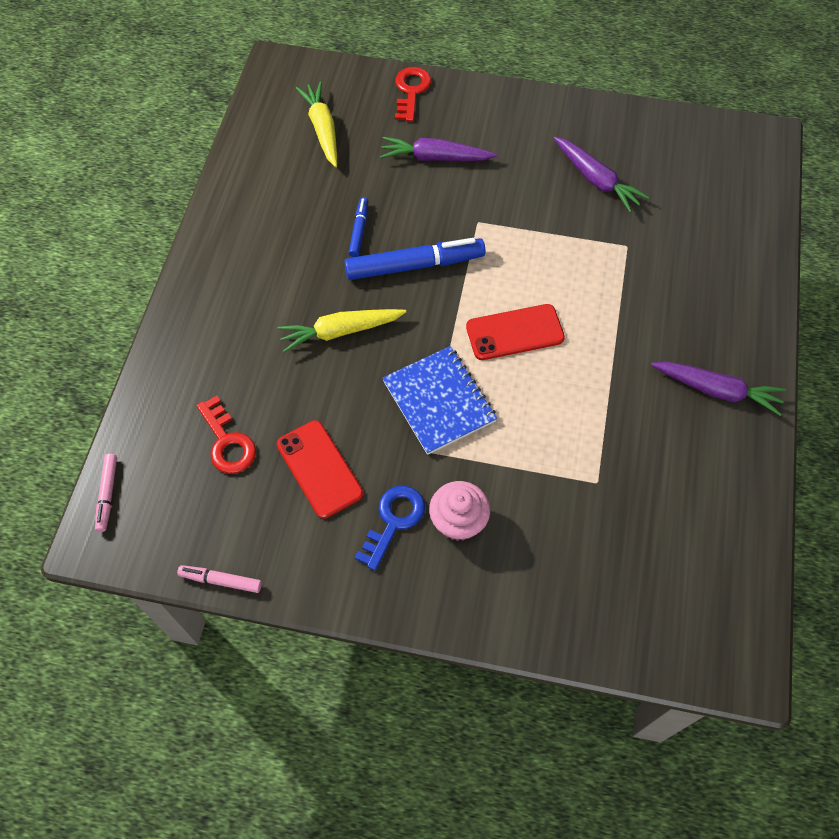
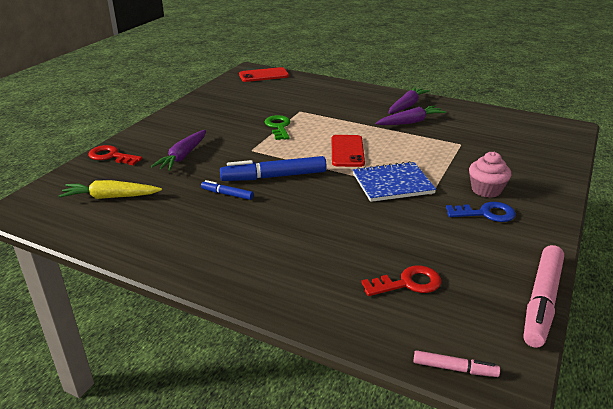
camera: 75 degrees left, 30 degrees down
pink marker [177,565,262,593] -> pink marker [524,245,564,348], size x1.97
yellow carrot [277,309,406,353] -> none
red phone [277,420,363,519] -> red phone moved to [239,67,289,82]
blue marker [344,238,485,280] -> blue marker turned 105 degrees counterclockwise [220,156,327,181]
blue key [355,486,425,570] -> blue key turned 135 degrees clockwise [446,202,516,222]
purple carrot [554,137,649,213] -> purple carrot moved to [375,105,446,125]
none -> green key [265,115,290,140]

